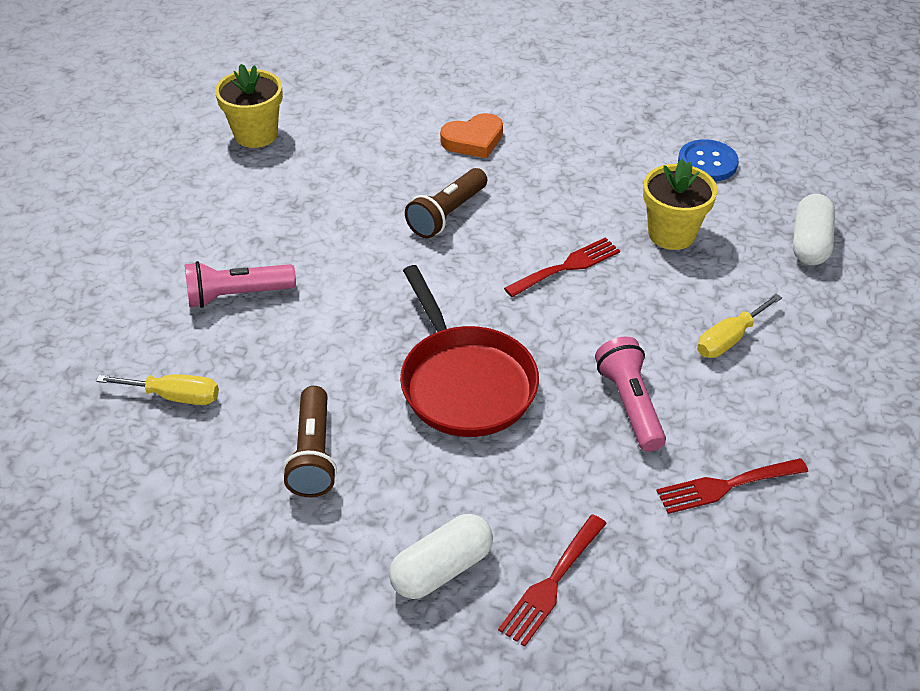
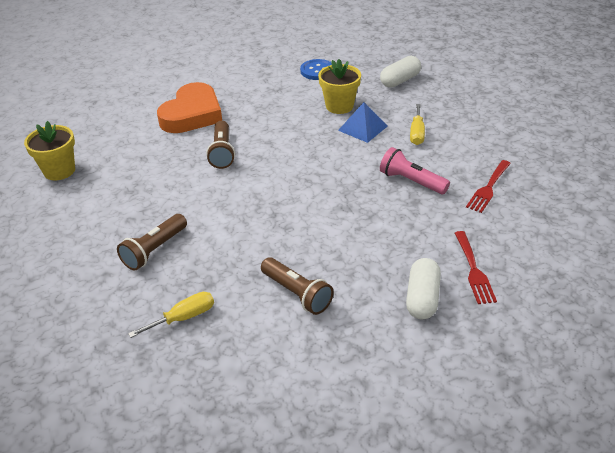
camera: 40 degrees left, 5 degrees down
pink flashlight [185,261,296,308] -> brown flashlight [117,214,187,271]
red pan [400,265,539,437] -> none
orange heart [440,113,503,158] -> orange heart [157,82,222,133], size x1.72
red fork [504,237,620,297] -> none
white capsule [793,194,835,265] -> white capsule turned 75 degrees clockwise [380,56,421,88]
none -> blue pyramid [338,102,388,143]

